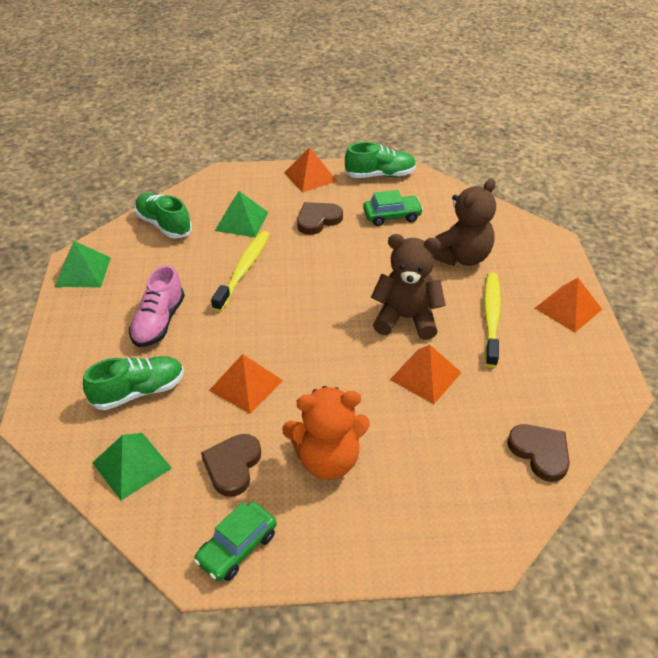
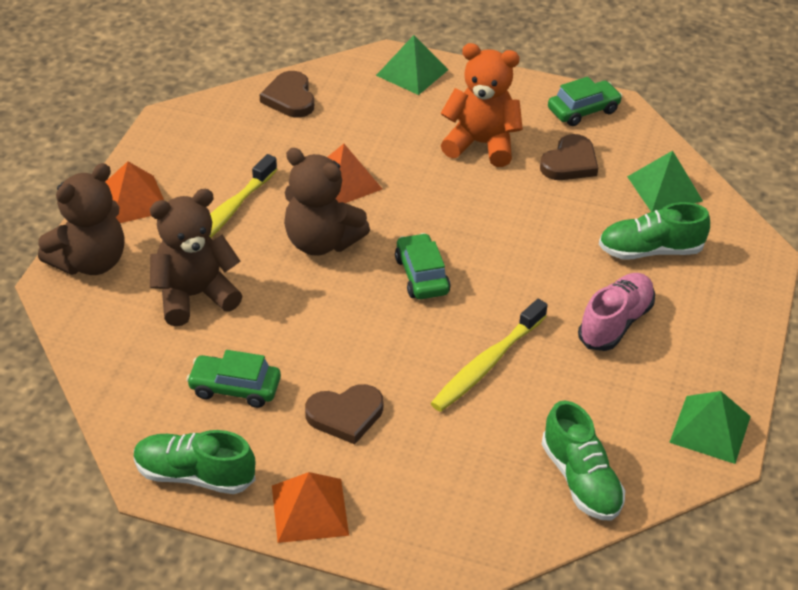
camera: 160 degrees left, 0 degrees up
orange pyramid [209,354,283,414] -> none
green pyramid [215,191,268,237] -> green pyramid moved to [376,35,448,95]
none -> brown teddy bear [38,163,125,275]
none -> green car [395,233,450,299]

